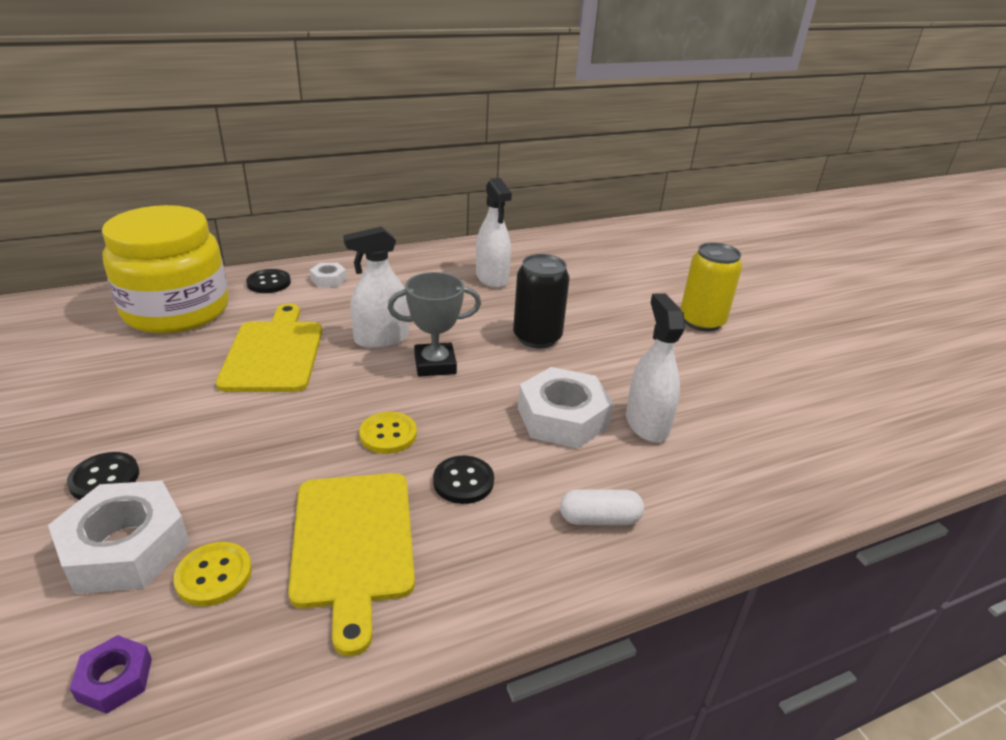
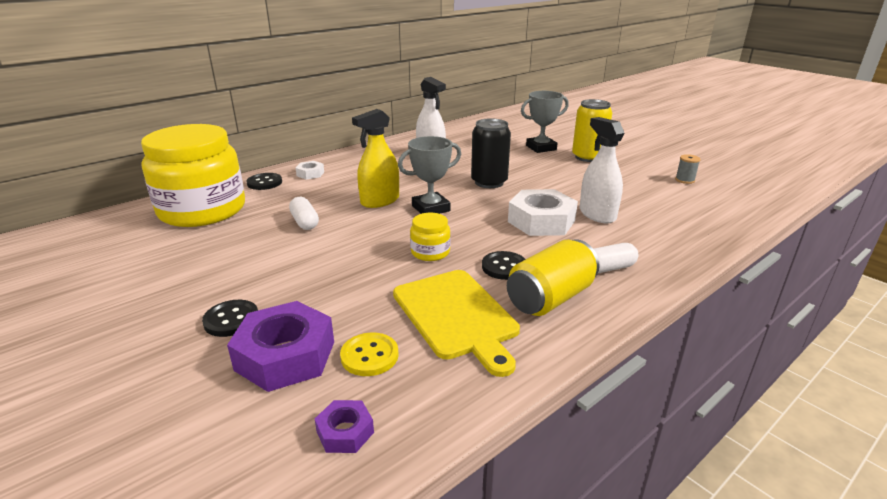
camera: 15 degrees left, 5 degrees down
white nut [48,481,190,594] -> purple nut [227,301,334,392]
yellow cutting board [216,303,322,392] -> white capsule [289,197,319,230]
white spray bottle [343,227,409,349] -> yellow spray bottle [352,109,399,208]
yellow button [359,412,417,454] -> yellow jar [410,213,451,261]
none -> yellow can [507,239,600,316]
none -> grey trophy [521,91,569,153]
none -> grey spool [675,154,701,184]

